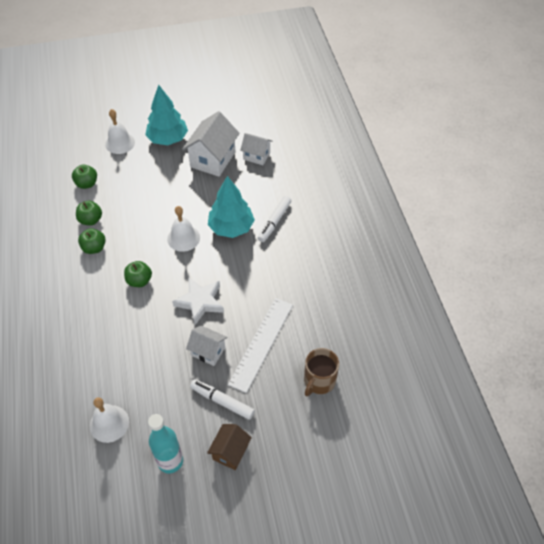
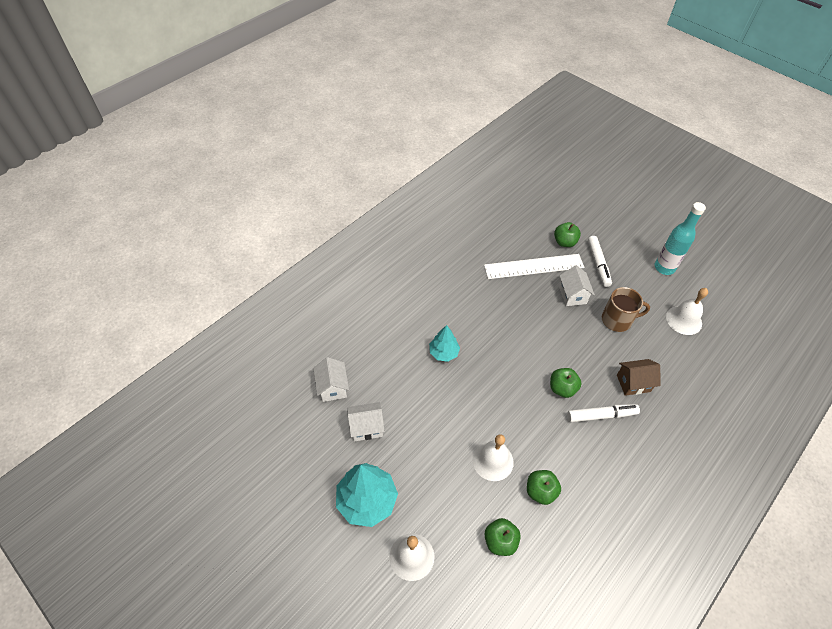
camera: 125 degrees left, 0 degrees up
green apple [78,228,106,254] -> green apple moved to [554,222,581,247]
white bell [167,206,200,252] -> white bell moved to [472,434,514,481]
white star [172,277,224,325] -> none
white house [182,111,240,177] -> white house [347,402,385,441], size x0.58
brown house [207,424,252,470] -> brown house moved to [617,359,661,396]
turquoise tree [208,176,255,238] -> turquoise tree [429,325,460,362], size x0.59
white marker [258,196,291,242] -> white marker moved to [567,404,640,422]
brown mug [304,348,339,396] -> brown mug moved to [602,287,650,332]

